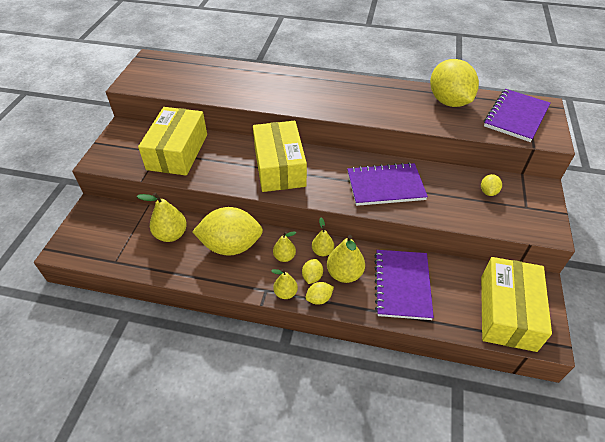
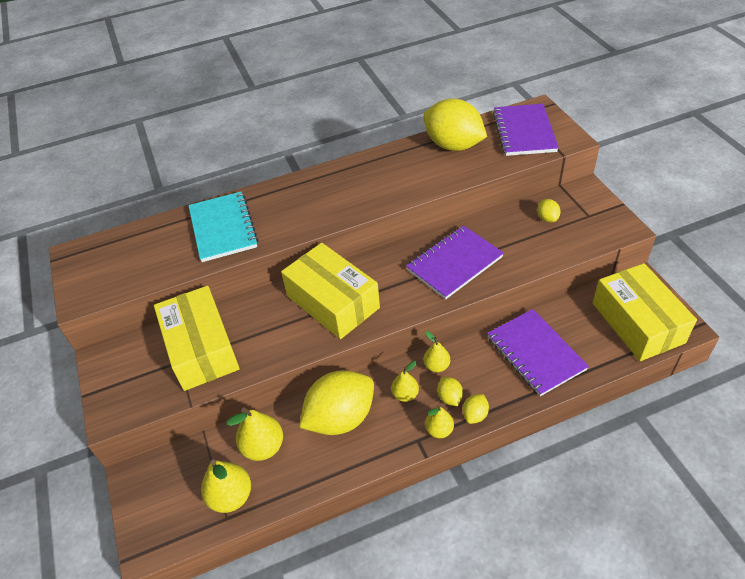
camera: 30 degrees left, 0 degrees up
yellow pear [327,235,365,283] -> yellow pear moved to [201,459,251,513]
none -> turquoise notebook [188,192,258,262]

